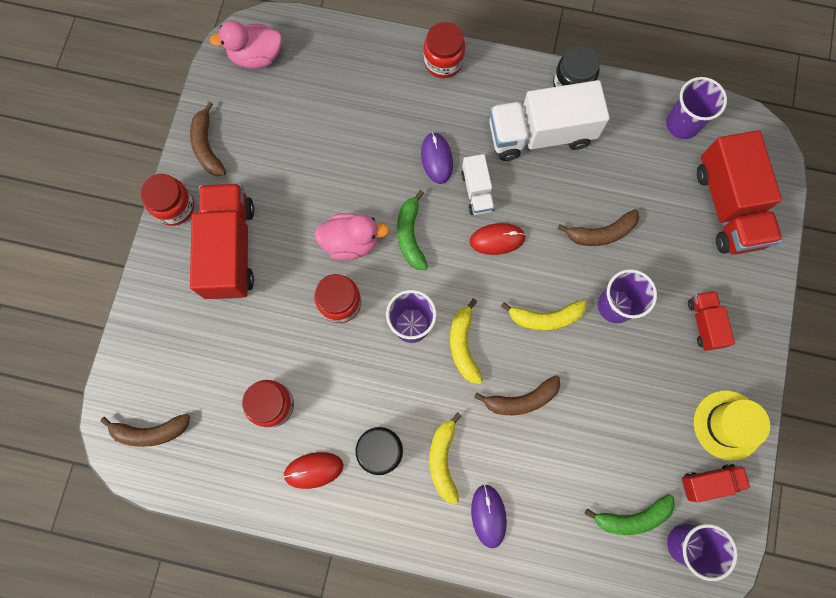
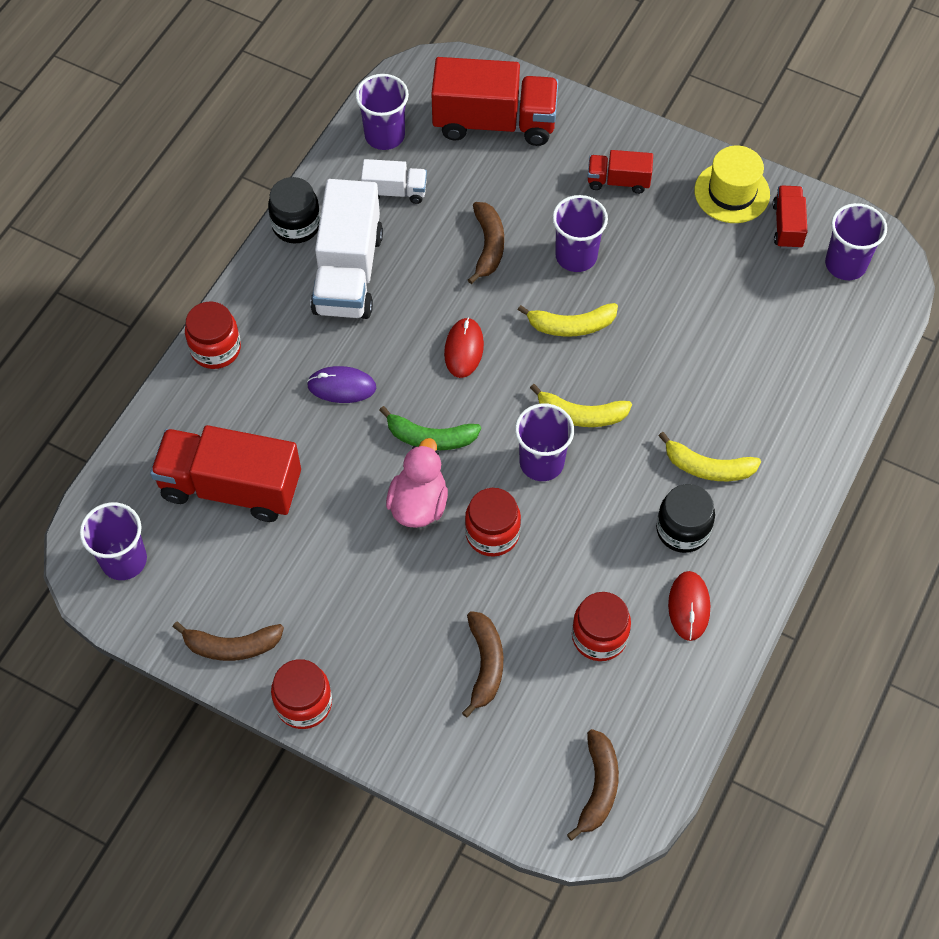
camera: 75 degrees left, 15 degrees down
red truck [190,183,255,299] -> red truck moved to [150,425,301,522]
pink duck [209,21,282,69] -> purple cup [80,502,147,580]
white truck [461,154,495,215] -> white truck moved to [361,159,427,204]
purple mouse [471,485,507,548] -> none
brown banana [474,375,560,415] -> brown banana moved to [462,611,503,718]
yellow banana [501,300,587,331] -> yellow banana turned 75 degrees clockwise [518,303,618,337]
green banana [585,494,675,535] -> none

